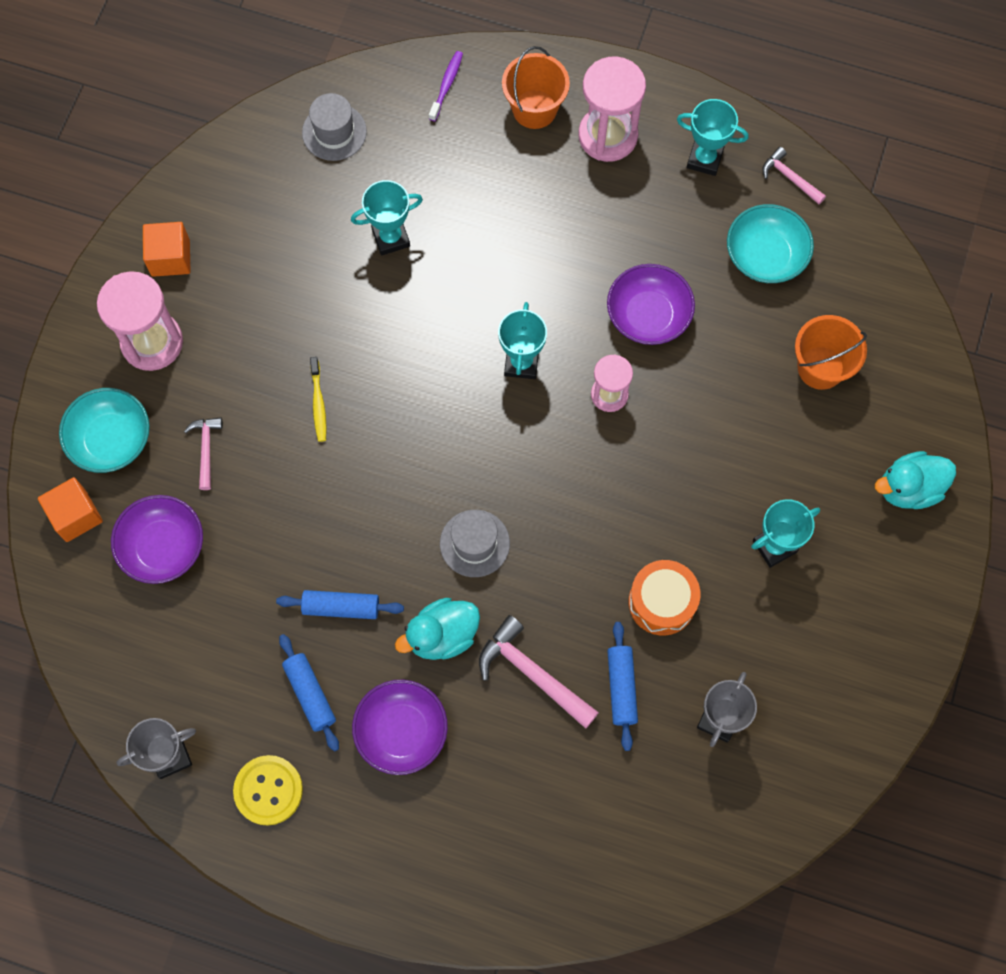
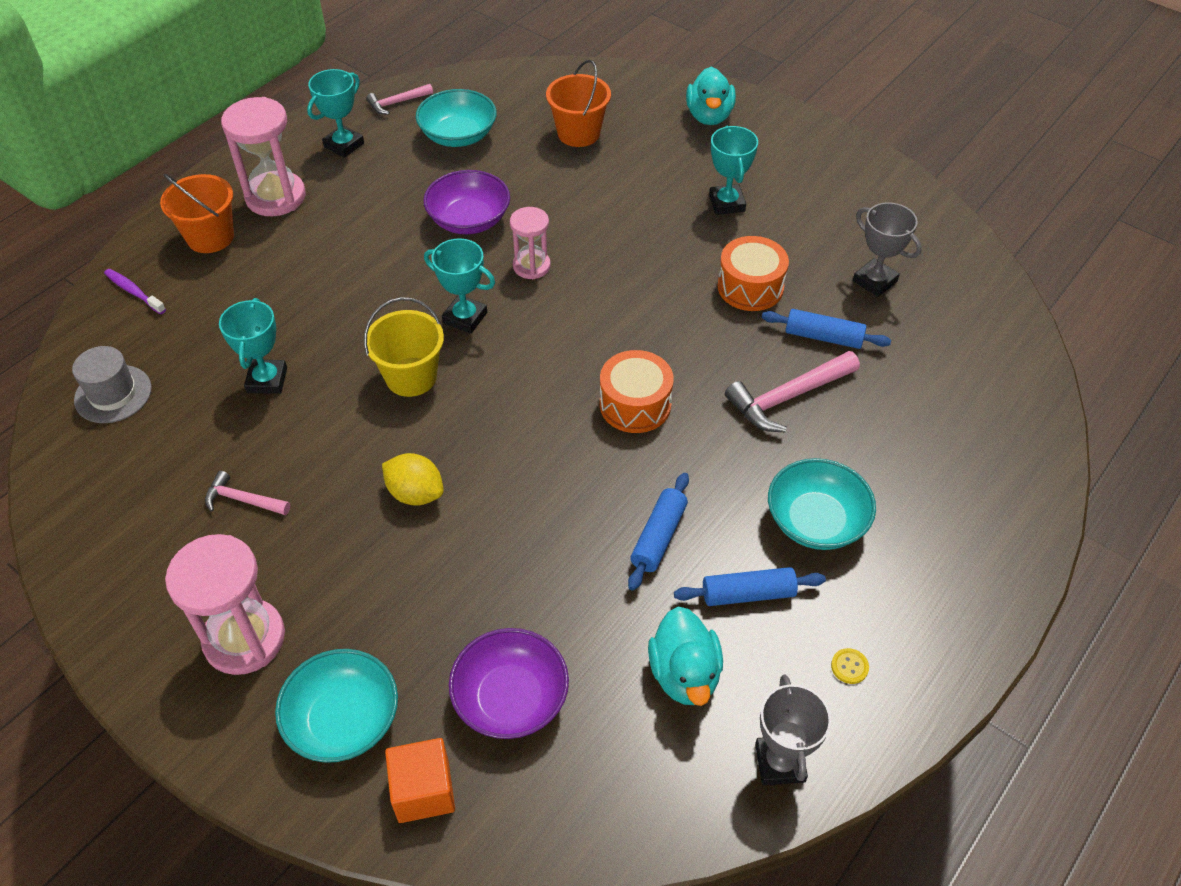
camera: 70 degrees left, 20 degrees down
orange cube [143,222,190,277] -> none
pink hammer [184,417,223,490] -> pink hammer moved to [205,471,290,515]
yellow button [233,755,303,826] -> yellow button [831,648,869,684], size x0.45
yellow toothbrush [310,357,327,442] -> yellow lemon [382,453,444,506]
purple bowl [352,679,448,775] -> turquoise bowl [768,458,876,550]
turquoise duck [395,598,480,660] -> turquoise duck moved to [648,607,723,706]
grey hat [440,510,510,577] -> orange drum [600,350,674,433]
none -> yellow bucket [364,297,444,397]

